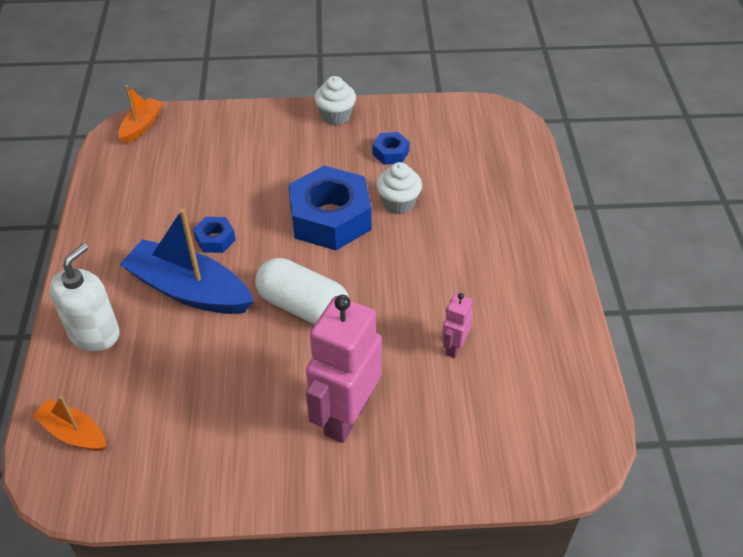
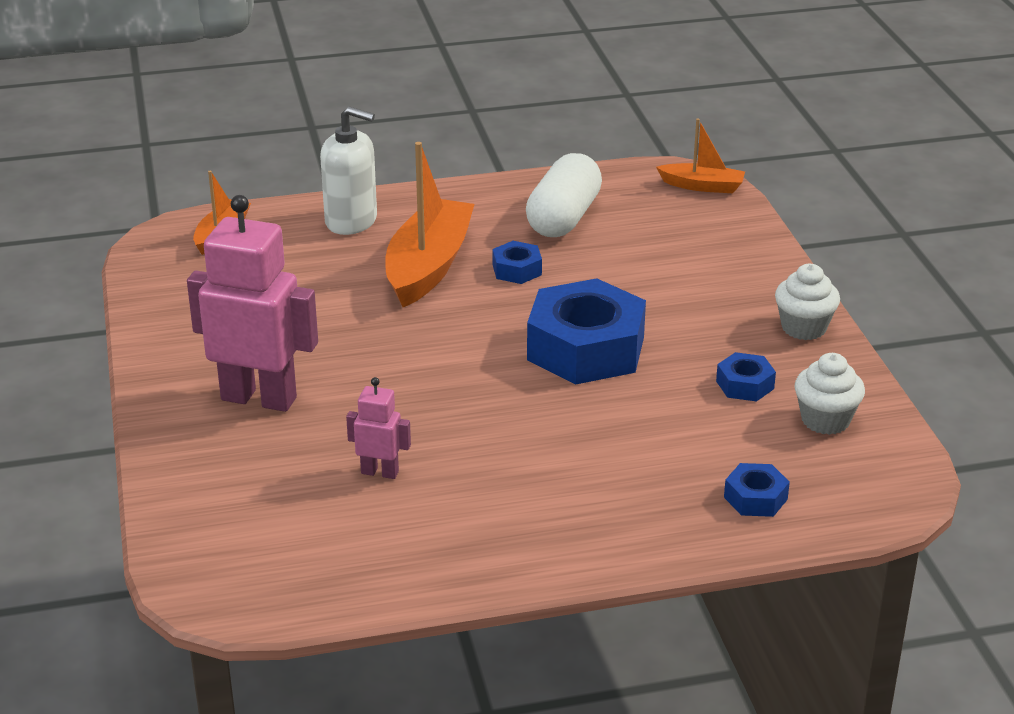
camera: 80 degrees right, 15 degrees down
blue boat [120,209,254,314] -> orange boat [385,142,475,307]
white capsule [255,258,349,325] -> white capsule moved to [526,153,602,237]
white cupcake [376,162,422,215] -> white cupcake moved to [795,353,865,435]
none -> blue nut [724,463,790,517]

